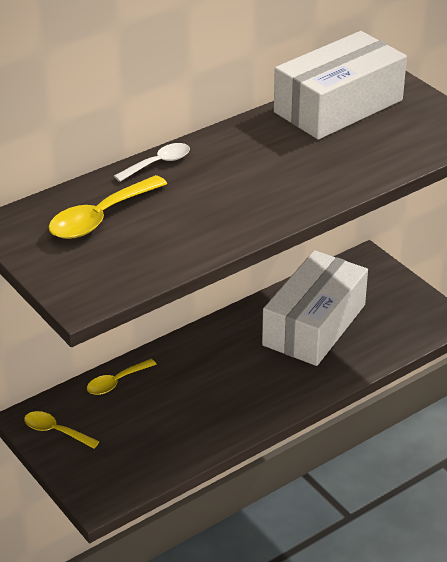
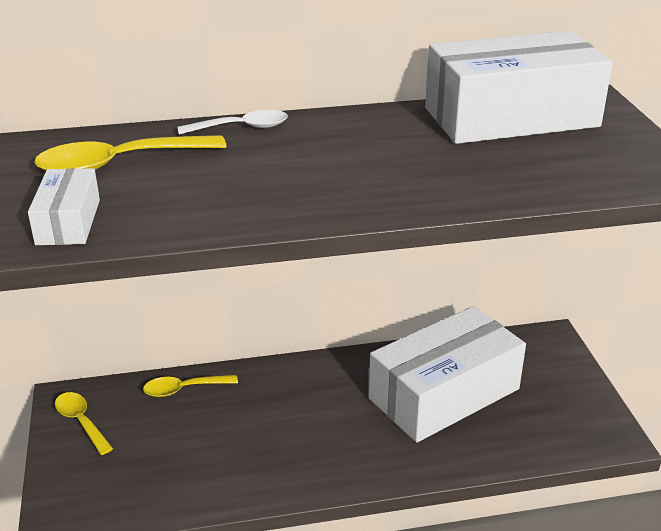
camera: 25 degrees right, 5 degrees down
none -> white box [28,168,100,245]

